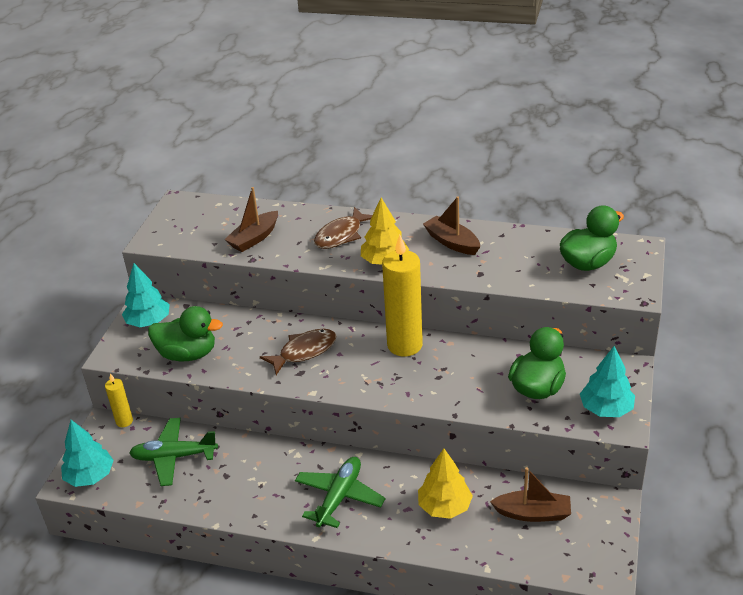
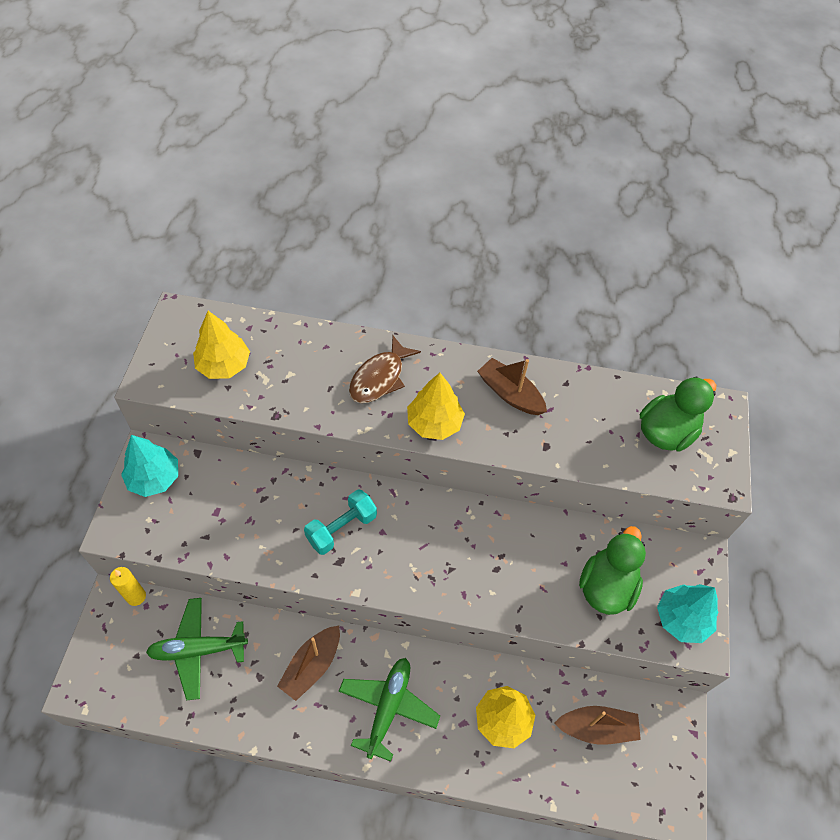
camera: 10 degrees left, 20 degrees up
turquoise tree [61,420,114,487] -> none
green duck [148,306,223,361] -> none
brown boat [224,187,278,252] -> brown boat moved to [277,626,340,701]
brown fish [260,329,336,375] -> turquoise dumbbell [304,489,377,555]
yellow candle [382,235,423,356] -> none
none -> yellow tree [193,311,250,379]

